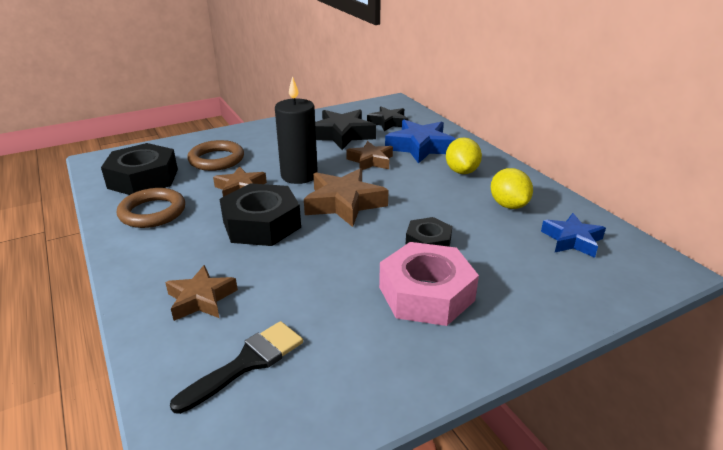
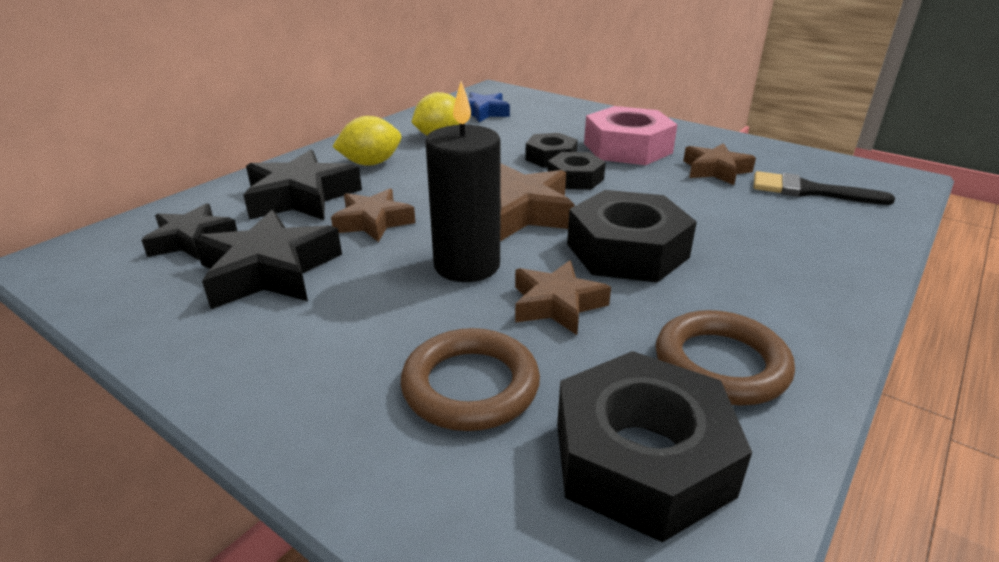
camera: 115 degrees left, 0 degrees up
brown star [165,265,238,321] -> brown star moved to [683,143,756,185]
blue star [385,120,456,164] -> black star [244,150,362,220]
none -> black nut [547,152,606,190]

